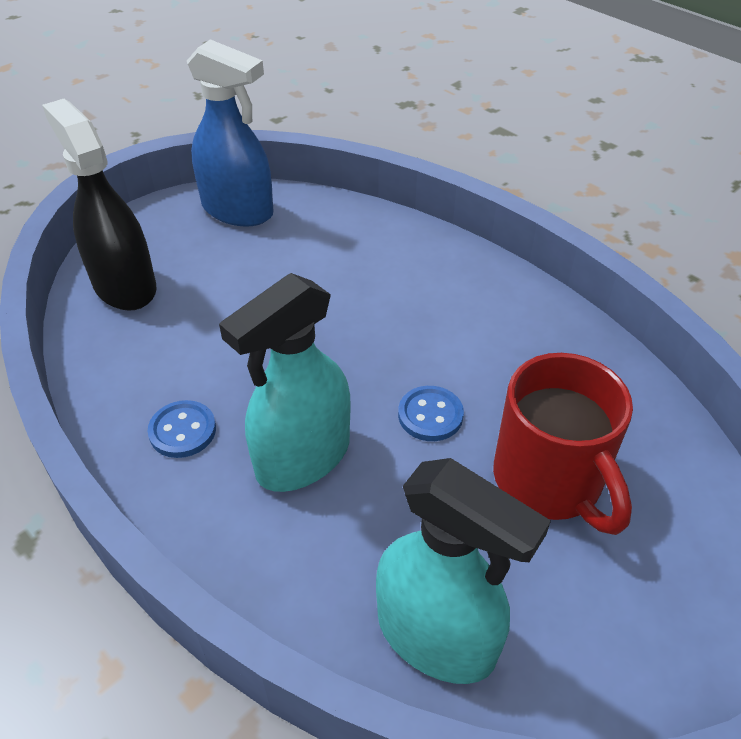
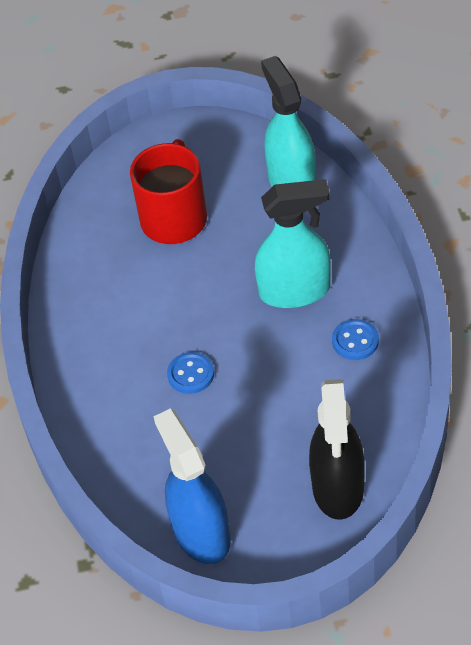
camera: 140 degrees left, 5 degrees up
blue button [398,386,464,441] -> blue button moved to [167,352,214,394]

